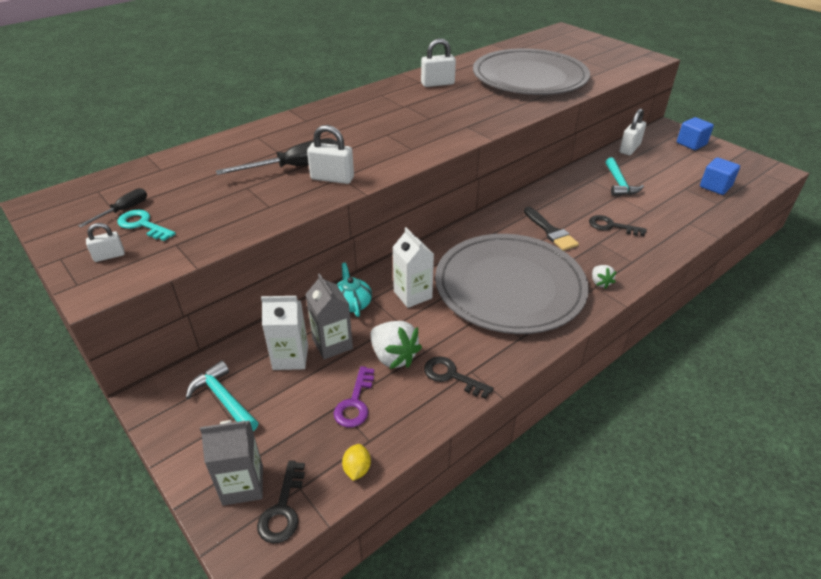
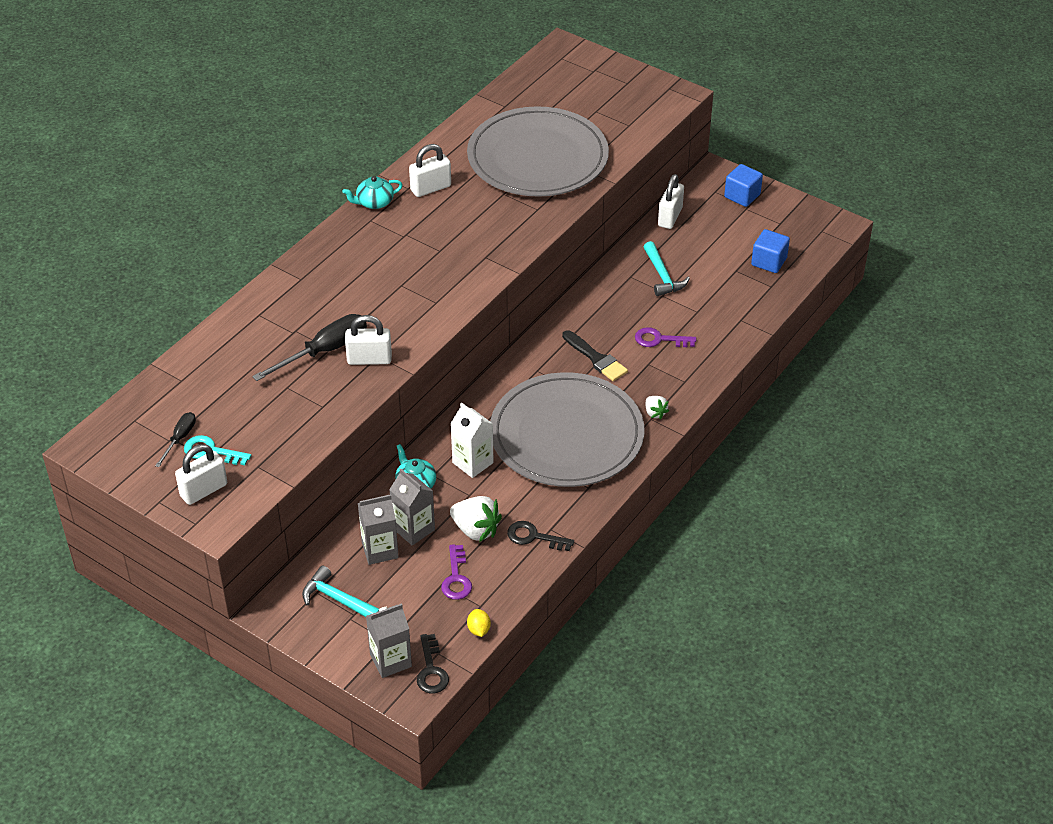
camera: 15 degrees left, 5 degrees up
white padlock [86,223,125,262] -> white padlock [175,444,227,505], size x1.71
white carton [261,296,308,370] -> grey carton [358,494,399,565]
black key [589,215,647,236] -> purple key [635,327,696,347]
none -> turquoise teapot [343,176,403,209]

